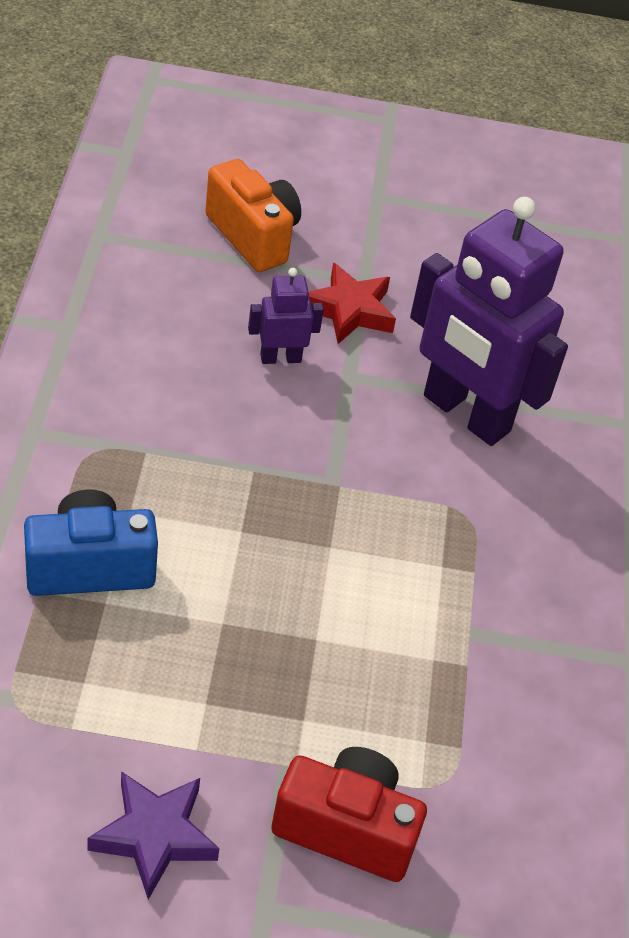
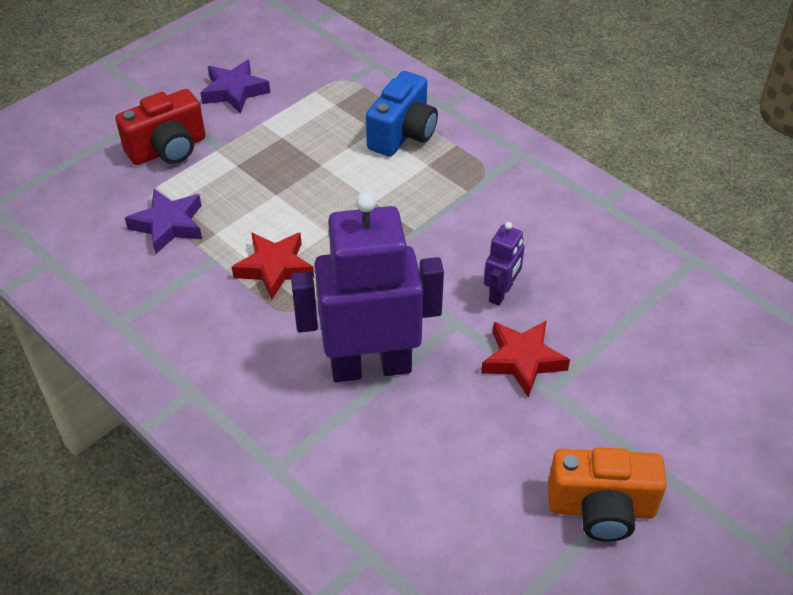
camera: 135 degrees right, 0 degrees up
orange camera [205,159,301,272] -> orange camera moved to [548,447,667,542]
none -> purple star [125,189,202,254]
none -> red star [232,232,314,300]

